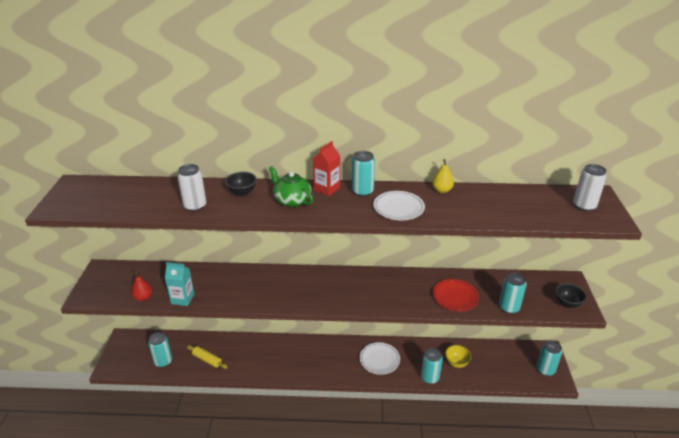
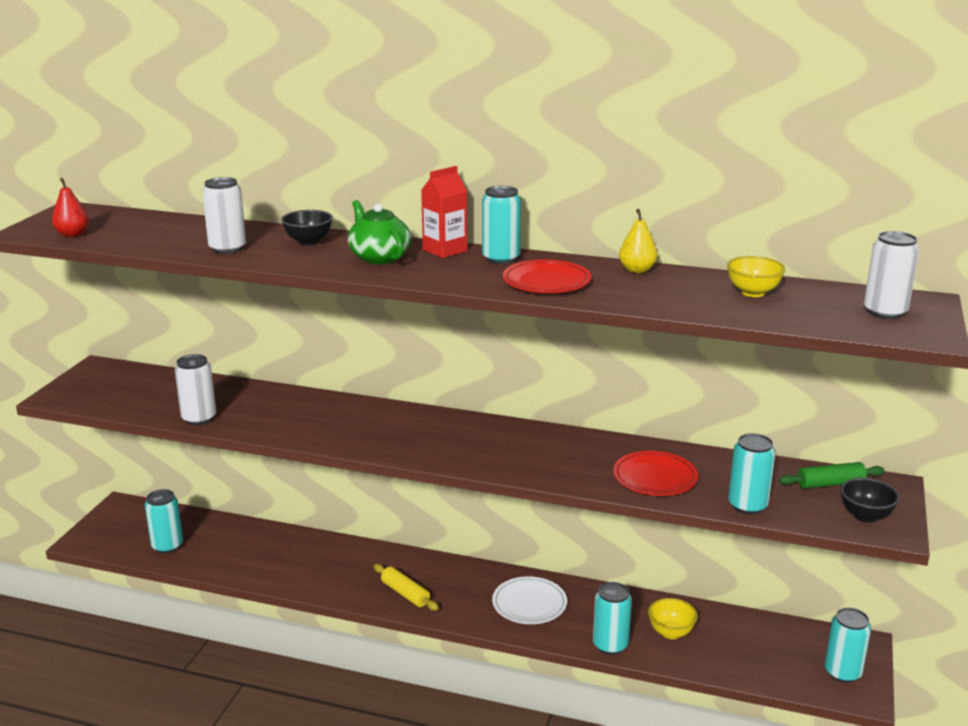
camera: 15 degrees right, 10 degrees down
red pear [131,273,153,301] -> red pear moved to [52,178,89,237]
turquoise carton [165,262,194,306] -> white can [175,354,216,425]
yellow rolling pin [186,345,228,369] -> yellow rolling pin moved to [373,564,439,611]
white plate [373,191,425,220] -> red plate [503,259,591,293]
none -> yellow bowl [727,256,786,297]
none -> green rolling pin [779,462,885,489]

